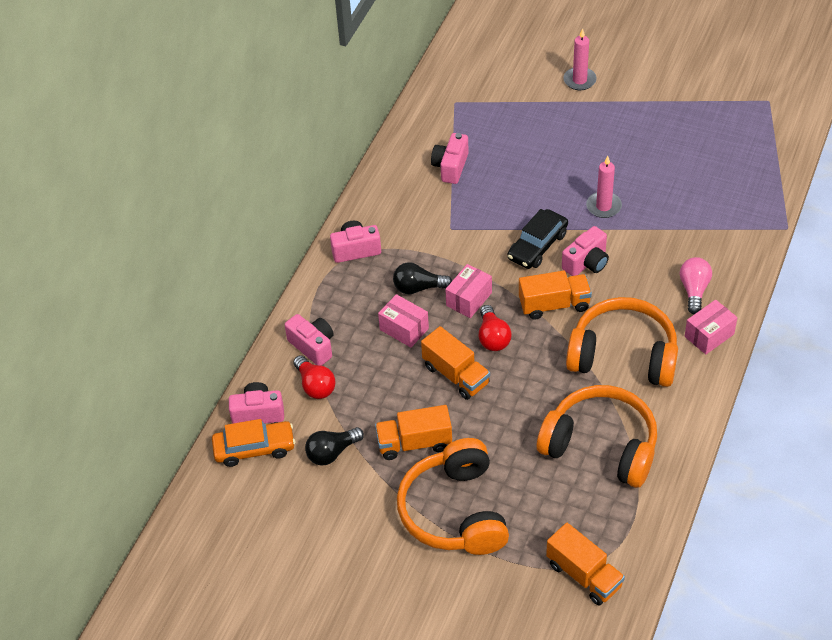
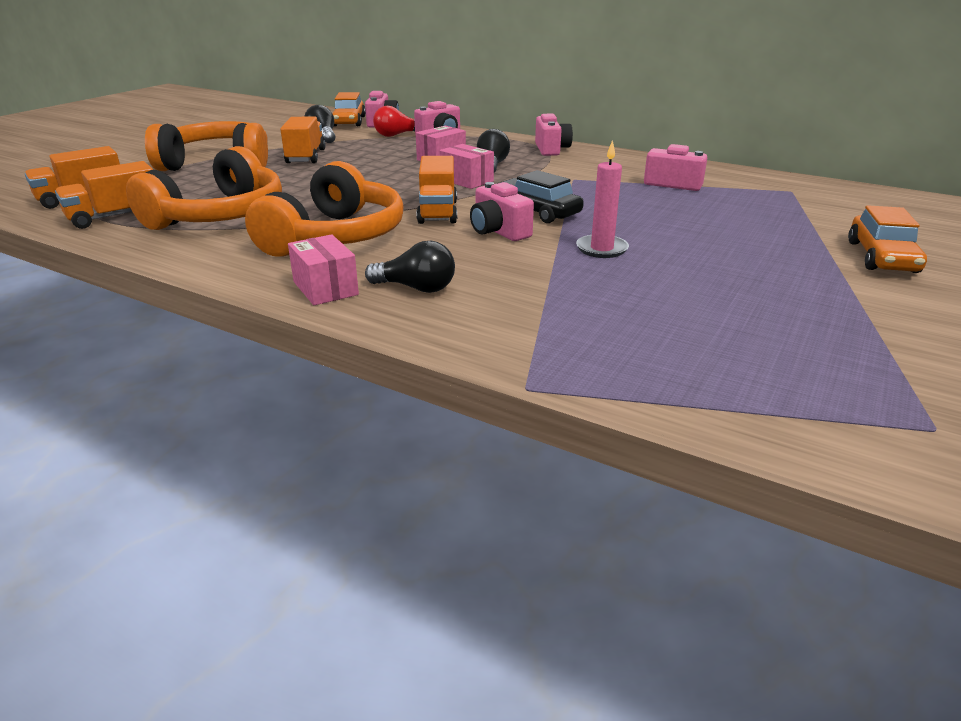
camera: 95 degrees right, 20 degrees down
orange truck [421,326,490,400] -> orange truck moved to [55,161,153,229]
red light bulb [479,305,512,351] -> none
pink candle [563,29,597,90] -> orange car [848,205,927,273]
pink light bulb [680,257,712,314] -> black light bulb [365,241,455,293]

